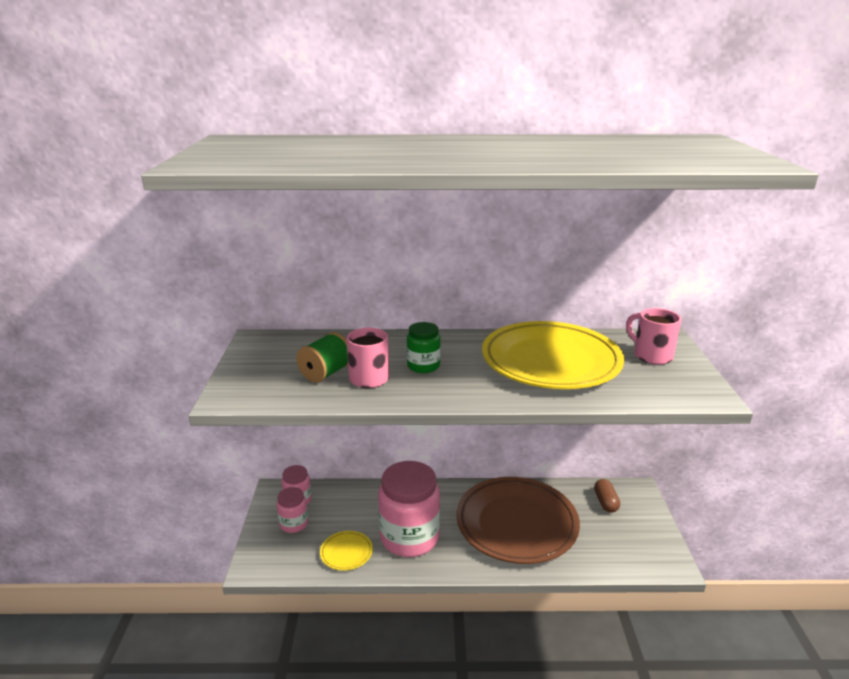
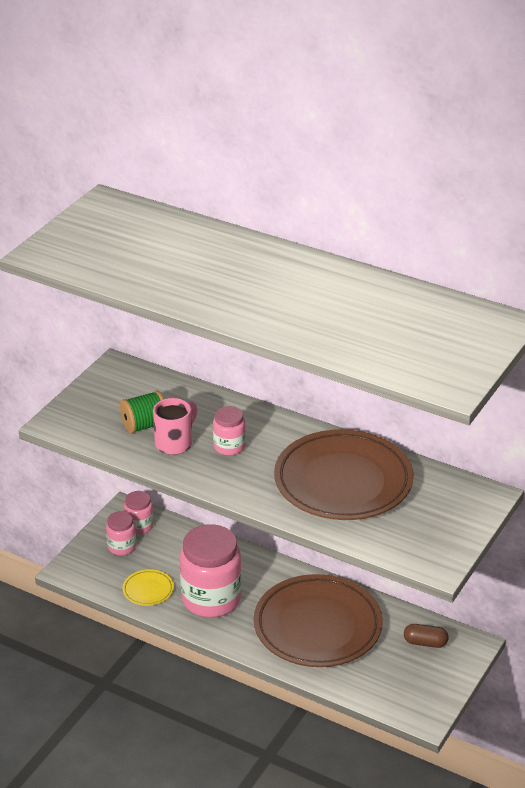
camera: 30 degrees right, 10 degrees up
green jar [407,322,441,373] -> pink jar [213,406,246,456]
yellow plate [482,321,624,389] -> brown plate [274,429,413,520]
brown capsule [594,479,620,513] -> brown capsule turned 75 degrees clockwise [404,624,448,648]
pink mug [626,308,681,365] -> none

